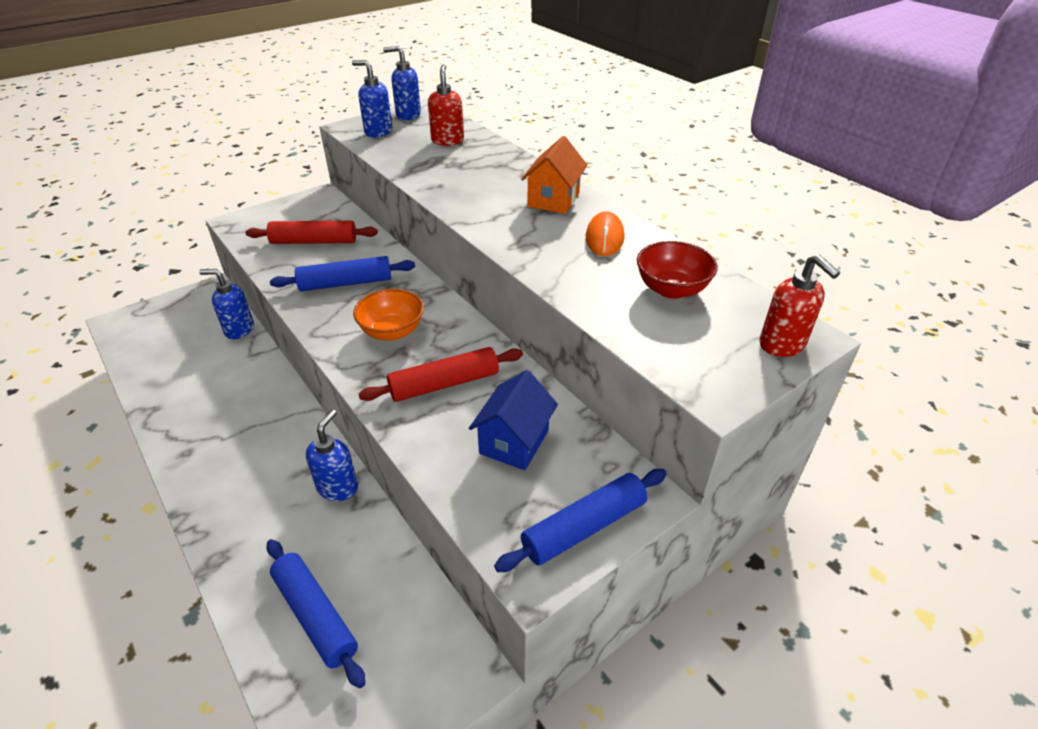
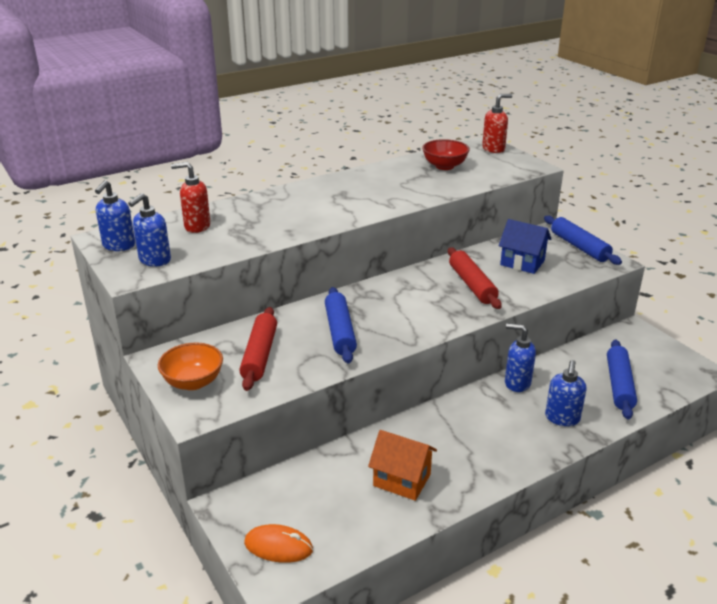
camera: 85 degrees left, 10 degrees down
blue soap dispenser [199,269,254,339] -> blue soap dispenser moved to [545,360,586,426]
blue rolling pin [266,539,366,688] -> blue rolling pin turned 45 degrees counterclockwise [607,339,637,419]
orange bowl [353,289,424,340] -> orange bowl moved to [158,342,223,390]
orange house [521,136,588,214] -> orange house moved to [368,430,437,501]
orange mouse [586,211,624,256] -> orange mouse moved to [244,524,313,563]

